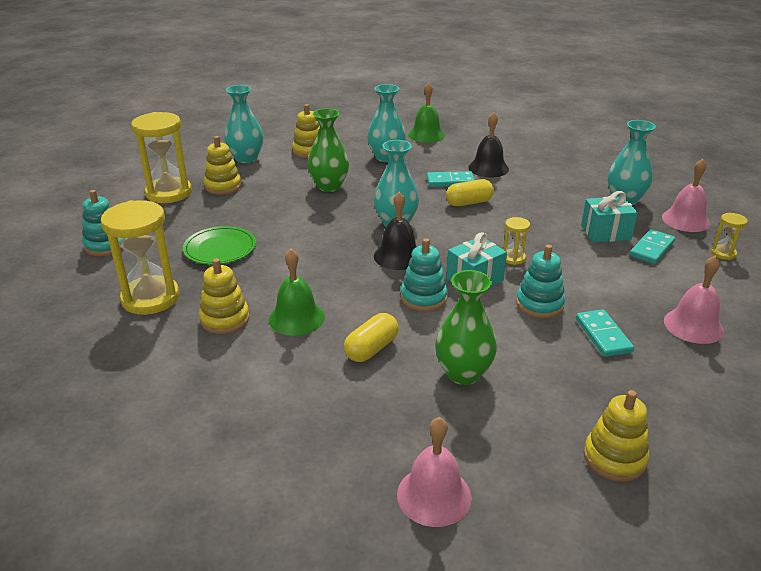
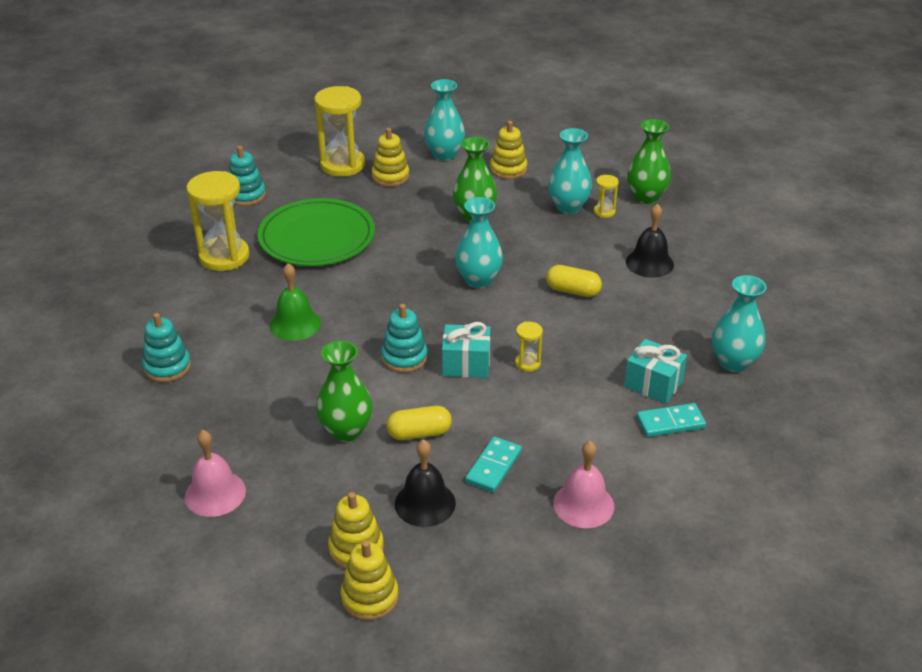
camera: 40 degrees right, 5 degrees up
green plate [183,226,256,265] -> green plate [257,198,375,266], size x1.69
yellow stacking toy [199,258,250,334] -> yellow stacking toy moved to [341,540,399,621]
yellow capsule [344,313,399,362] -> yellow capsule moved to [387,406,452,440]
black bell [374,191,417,270] -> black bell moved to [395,440,456,527]
green bell [408,82,445,143] -> green vase [627,119,671,204]
turquoise domino [427,171,475,187] -> none
turquoise stacking toy [516,245,565,318] -> turquoise stacking toy moved to [142,313,191,382]
pink bell [662,159,710,232] -> none
yellow hourglass [711,213,748,260] -> yellow hourglass moved to [594,175,619,218]

